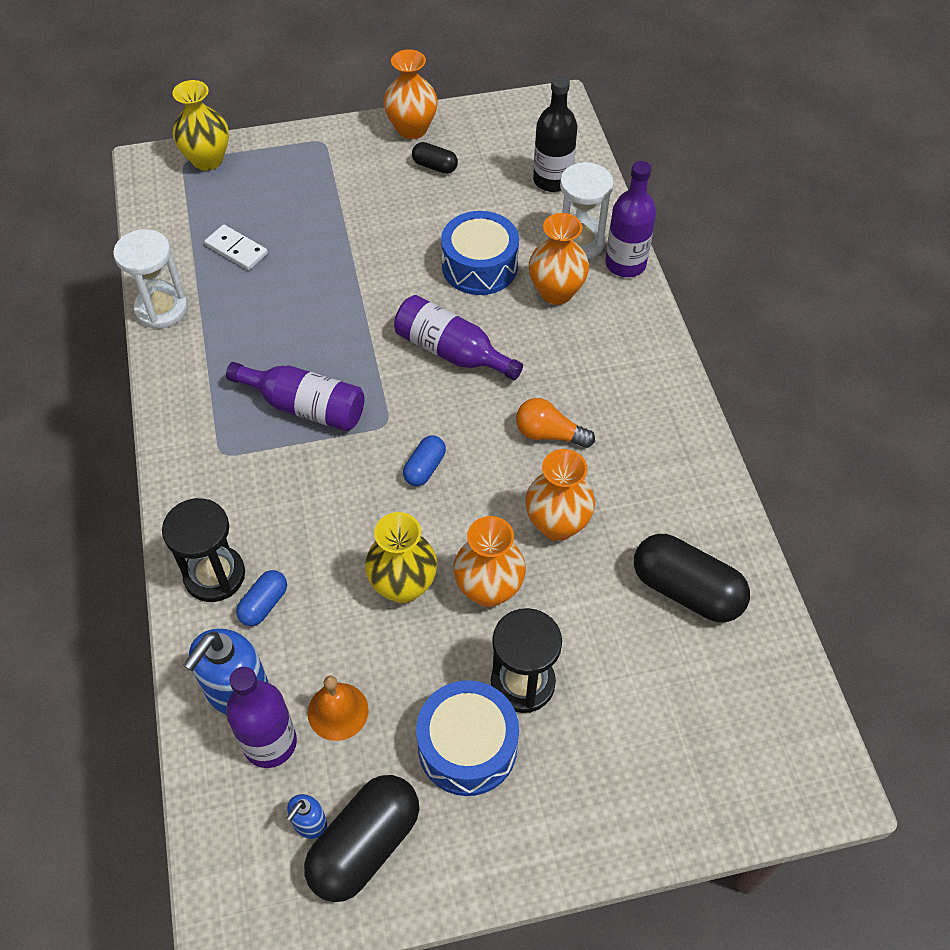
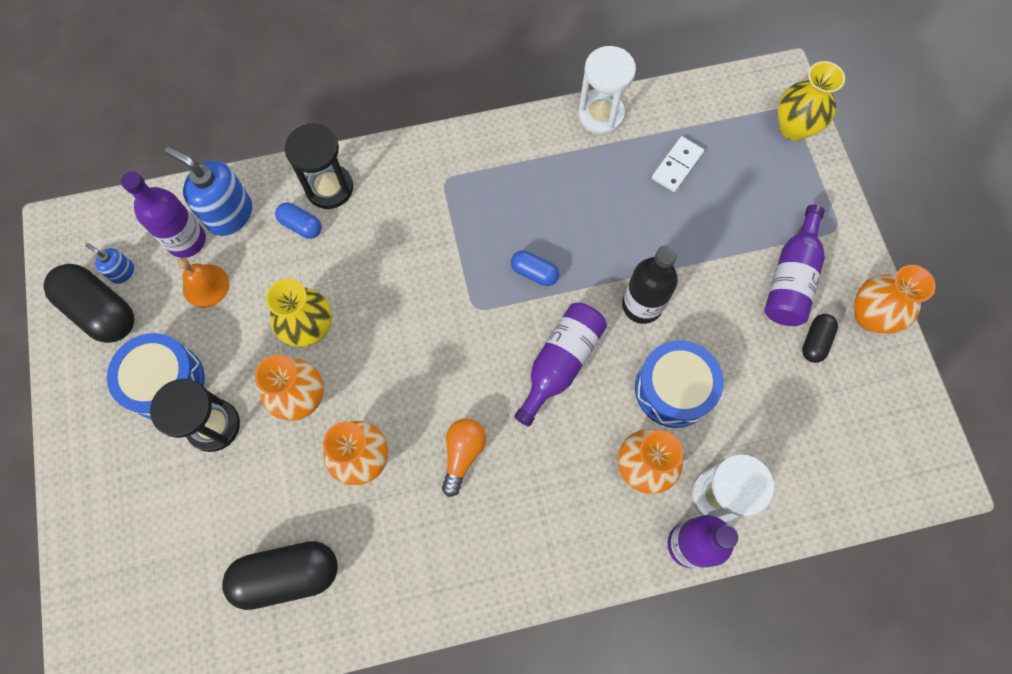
camera: 90 degrees right, 15 degrees up
purple bottle [226,362,365,431] -> purple bottle moved to [764,205,825,326]
blue capsule [403,436,446,486] -> blue capsule moved to [511,251,559,286]
black bottle [533,76,577,192] -> black bottle moved to [622,245,678,324]
black capsule [634,534,750,622] -> black capsule turned 45 degrees clockwise [222,541,338,610]

